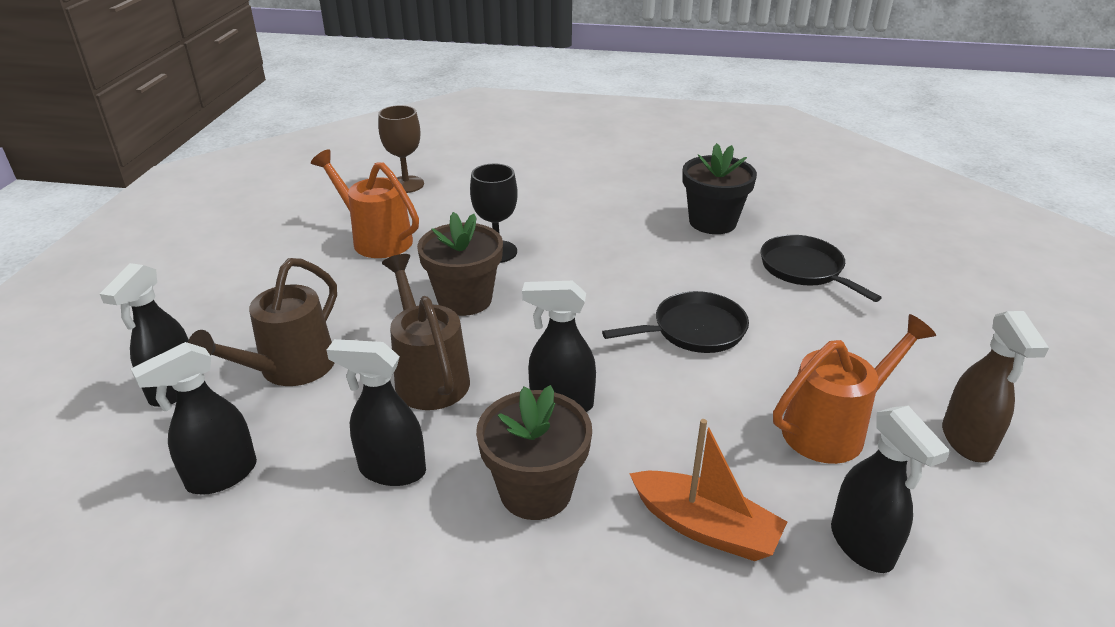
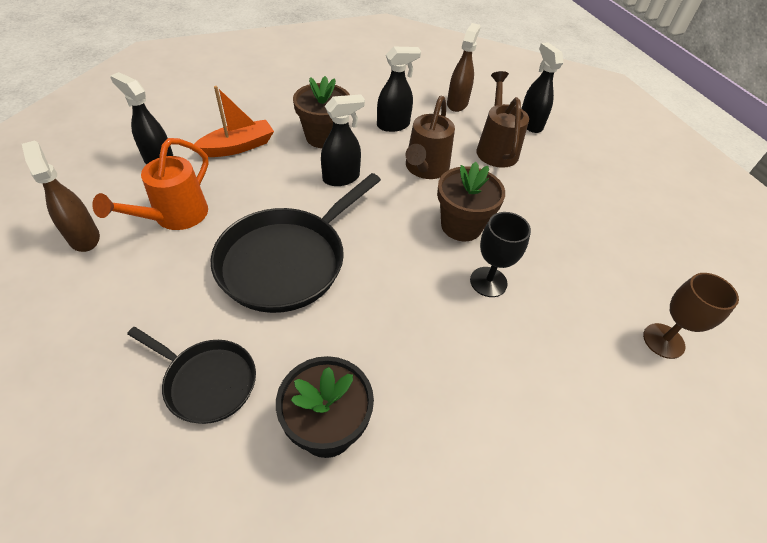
camera: 145 degrees right, 15 degrees up
black spray bottle [131,342,257,494] -> brown spray bottle [447,23,481,112]
orange watering can [311,149,419,258] -> none
brown watering can [382,254,470,410] -> brown watering can turned 75 degrees clockwise [405,96,455,179]
black pan [602,291,749,353] -> black pan [210,173,381,313], size x1.72
orange boat [629,419,787,561] -> orange boat turned 150 degrees clockwise [194,86,274,157]

